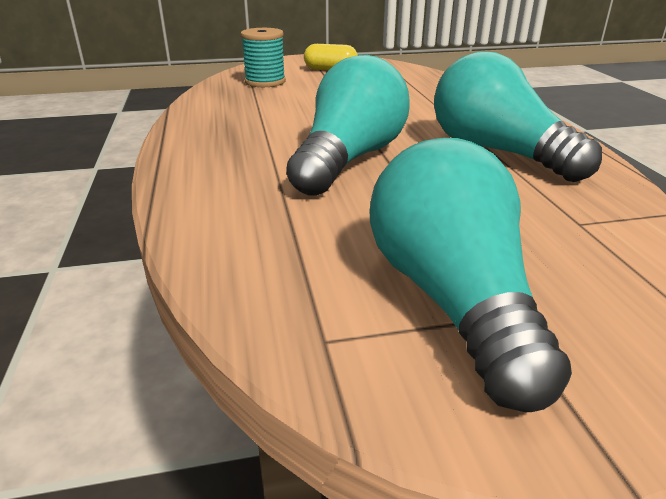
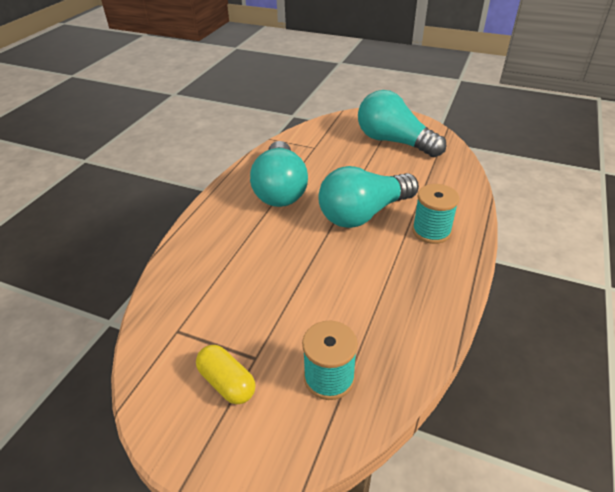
camera: 145 degrees left, 10 degrees up
turquoise light bulb [370,138,572,413] -> turquoise light bulb turned 105 degrees clockwise [358,90,446,157]
none -> turquoise spool [412,184,459,244]

